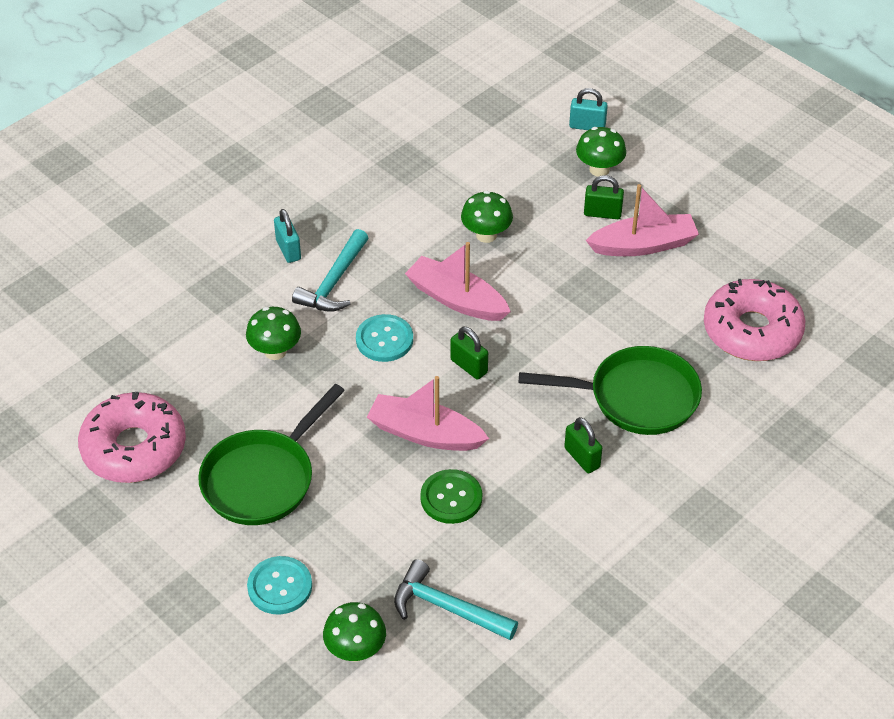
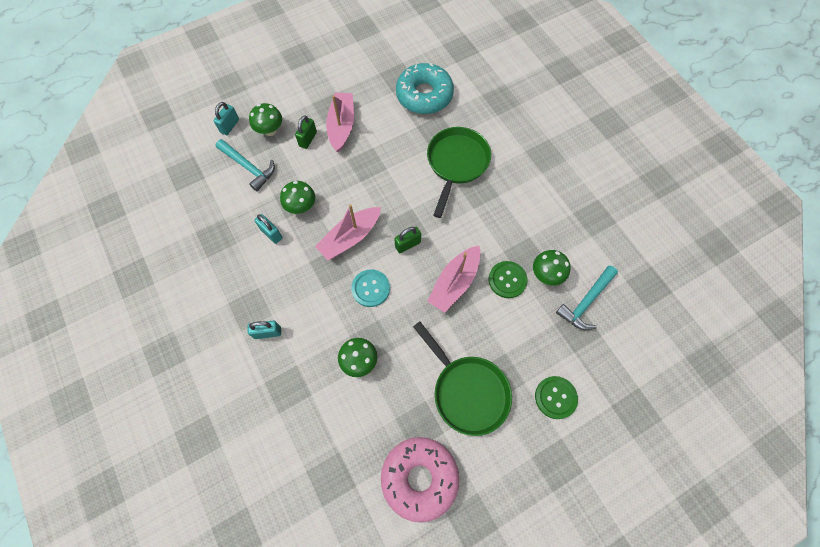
camera: 75 degrees left, 20 degrees up
turquoise button [247,556,312,614] -> green button [535,376,578,419]
turquoise hammer [292,229,368,312] -> turquoise hammer moved to [216,139,275,191]
green mushroom [323,602,386,662] -> green mushroom moved to [533,250,571,286]
green padlock [564,417,602,473] -> none
pink donut [704,279,805,361] -> turquoise donut [396,63,454,114]
none -> turquoise padlock [254,214,282,244]

